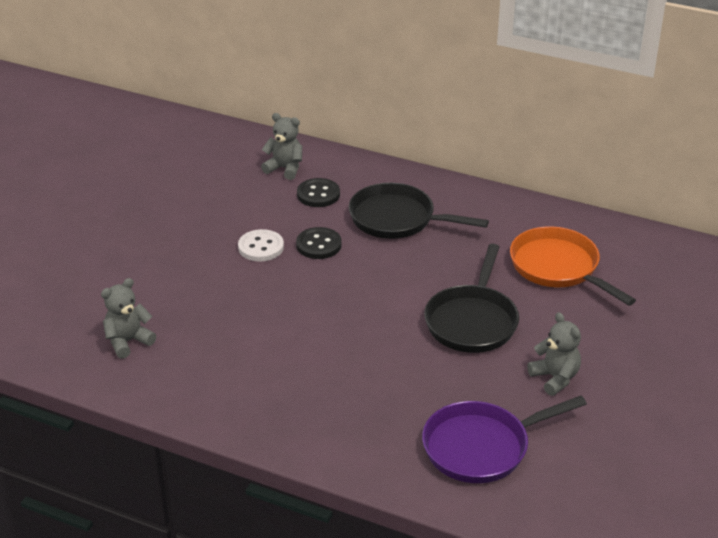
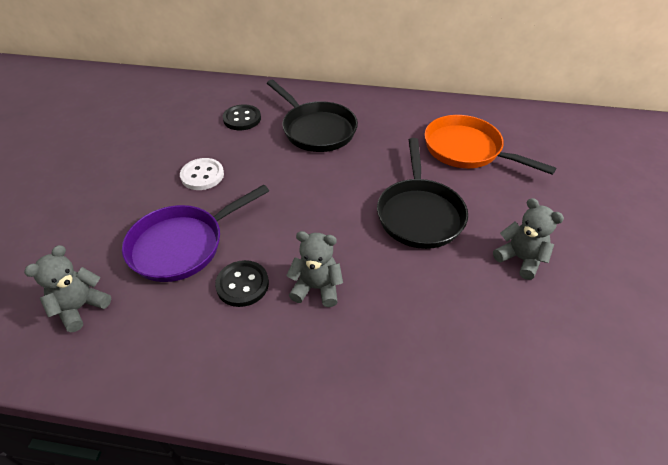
camera: 15 degrees left, 10 degrees up
grey teddy bear [261,113,302,180] -> grey teddy bear moved to [286,231,343,307]
black button [296,227,342,259] -> black button moved to [215,260,269,307]
black pan [349,183,489,239] -> black pan turned 135 degrees counterclockwise [267,80,358,152]
purple pan [422,396,587,483] -> purple pan moved to [122,185,269,282]

